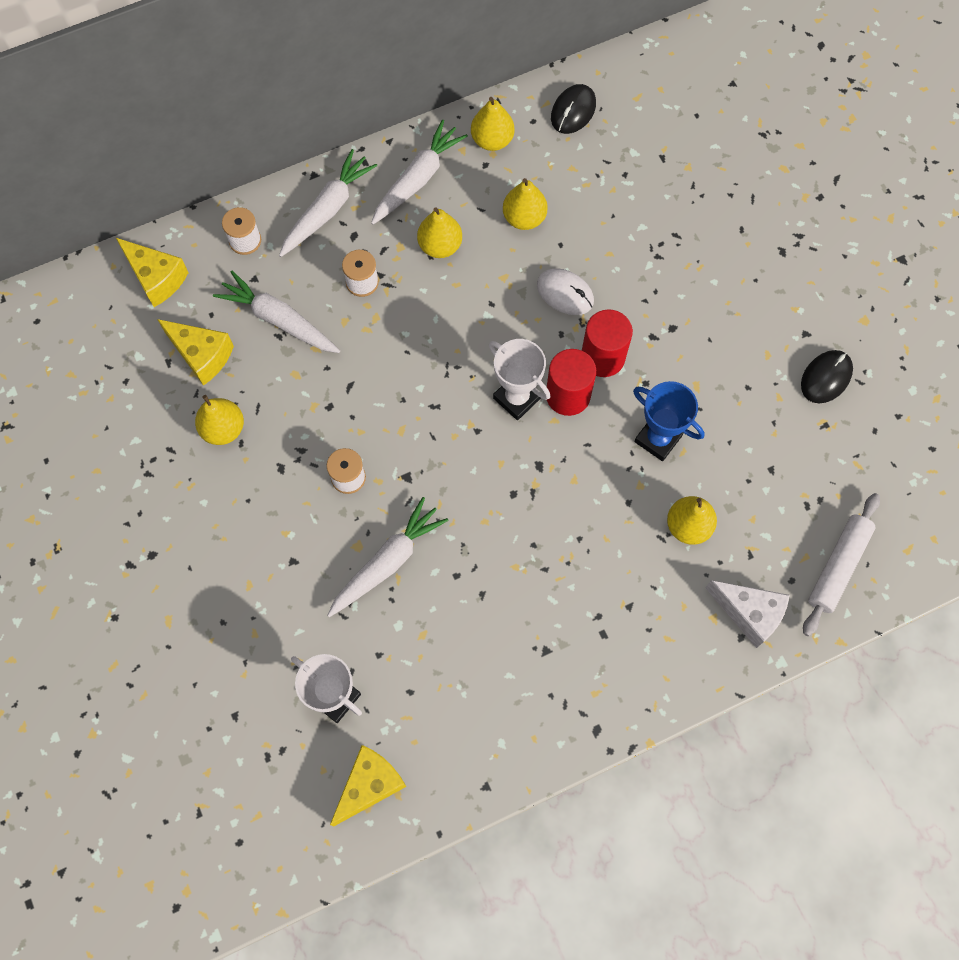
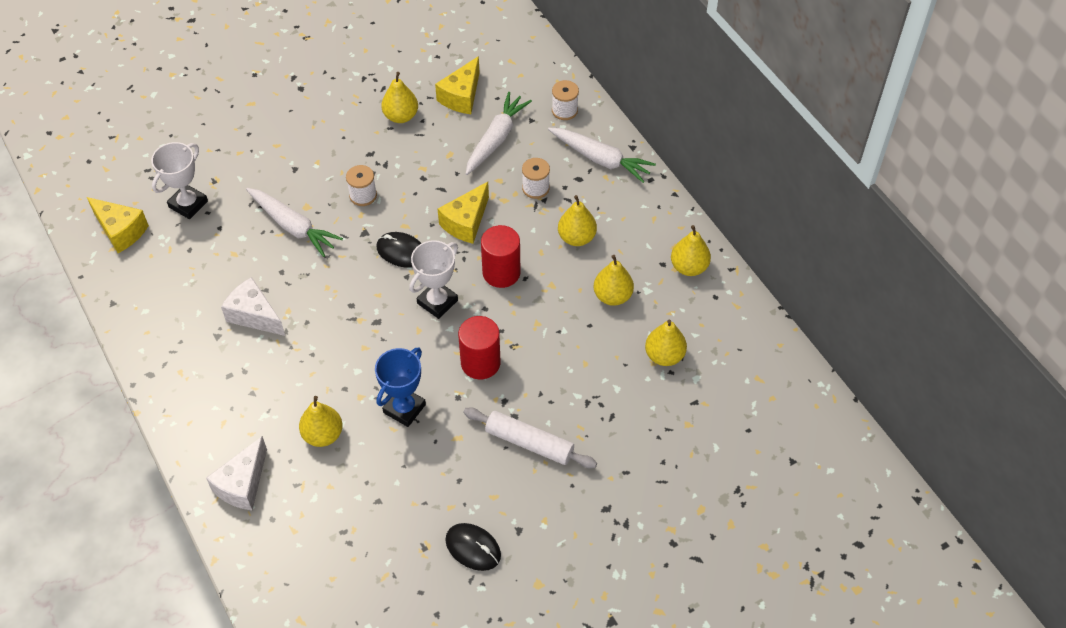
camera: 85 degrees right, 15 degrees down
yellow cheese [116,238,188,307] -> yellow cheese moved to [438,182,489,244]
white carrot [371,120,468,225] -> none
white mouse [537,268,594,315] -> none
red cylinder [547,349,596,416] -> red cylinder moved to [481,225,520,288]
black mouse [551,84,596,134] -> black mouse moved to [377,232,421,268]
white rolling pin [803,493,880,636] -> white rolling pin moved to [463,407,597,469]
none -> white cheese [221,277,285,336]
none -> yellow pear [645,319,687,366]

